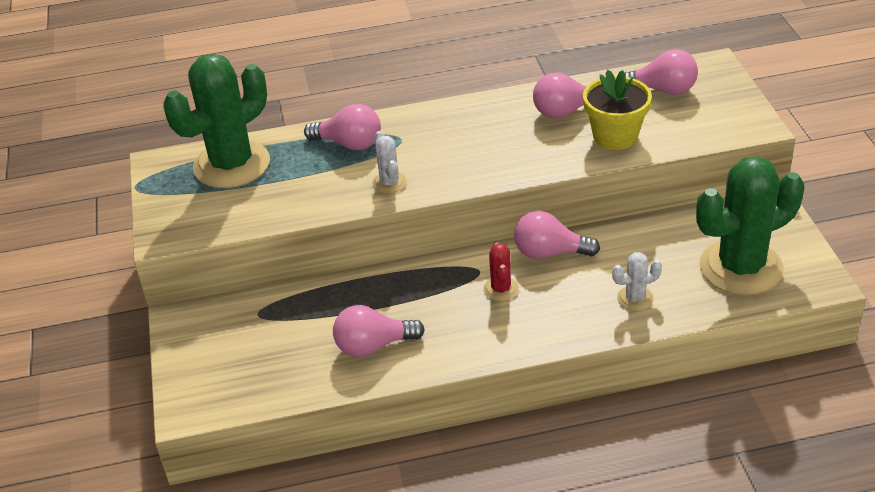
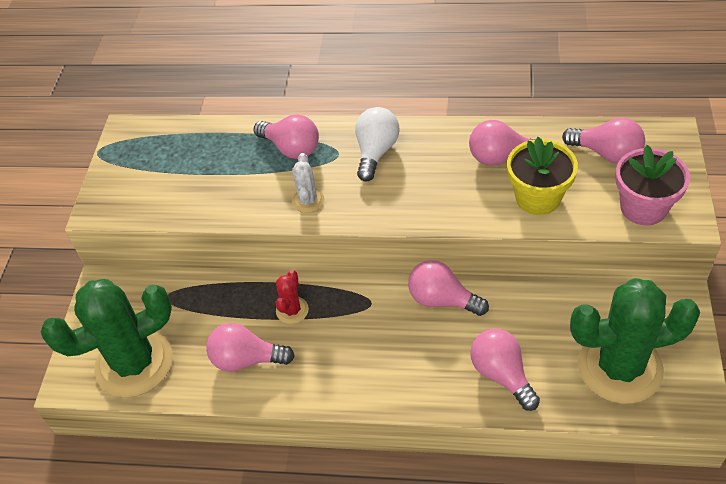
camera: 20 degrees right, 10 degrees up
green cactus [163,54,270,188] -> green cactus moved to [41,279,173,398]
red cactus [483,242,519,301] -> red cactus moved to [276,270,309,324]
white cactus [612,252,662,311] -> pink light bulb [471,329,540,411]
none -> white light bulb [355,107,400,182]
none -> pink flower pot [616,145,690,226]

